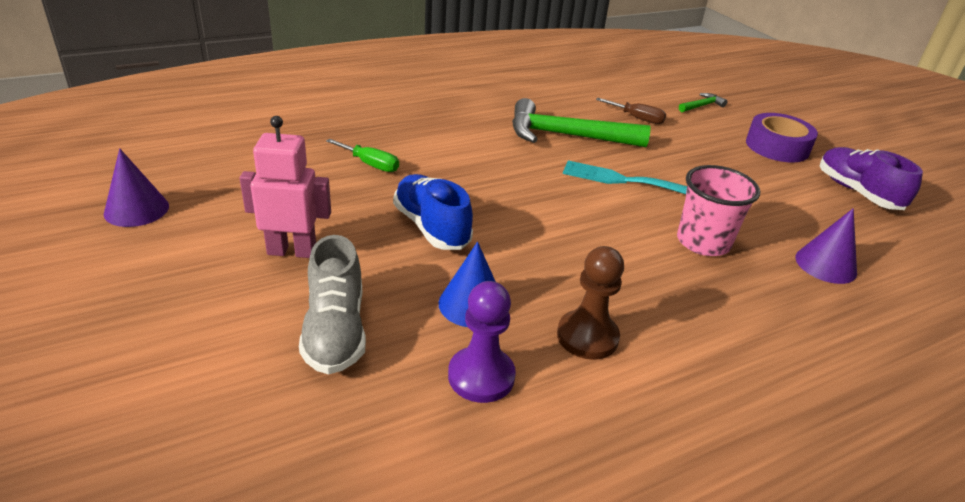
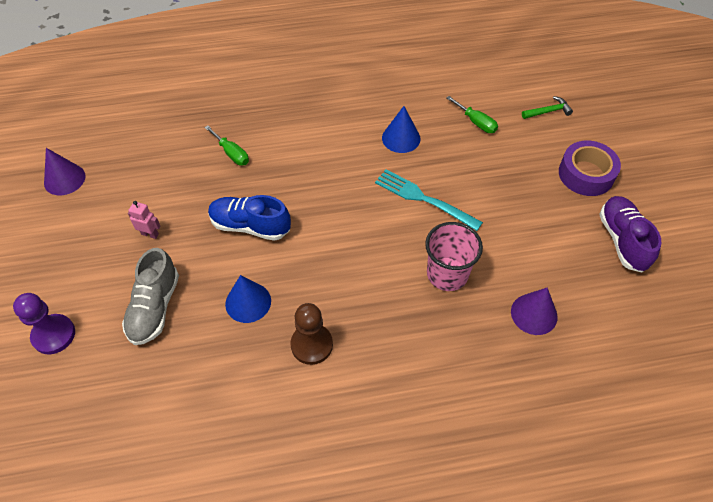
camera: 20 degrees right, 20 degrees up
pink robot [240,116,331,258] -> pink robot [128,201,160,239], size x0.54
blue shoe [393,174,473,250] -> blue shoe turned 60 degrees counterclockwise [208,195,291,241]
purple pawn [448,281,516,403] -> purple pawn moved to [13,293,75,354]
green hammer [512,98,651,147] -> blue cone [382,106,421,153]
brown screwdriver [596,98,666,124] -> green screwdriver [447,96,498,133]

